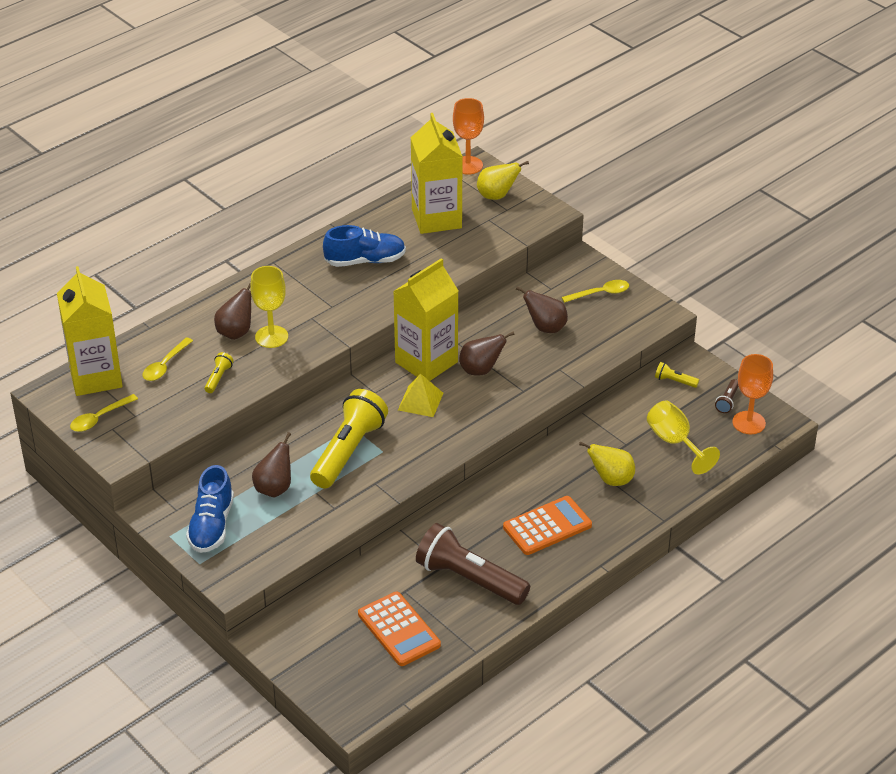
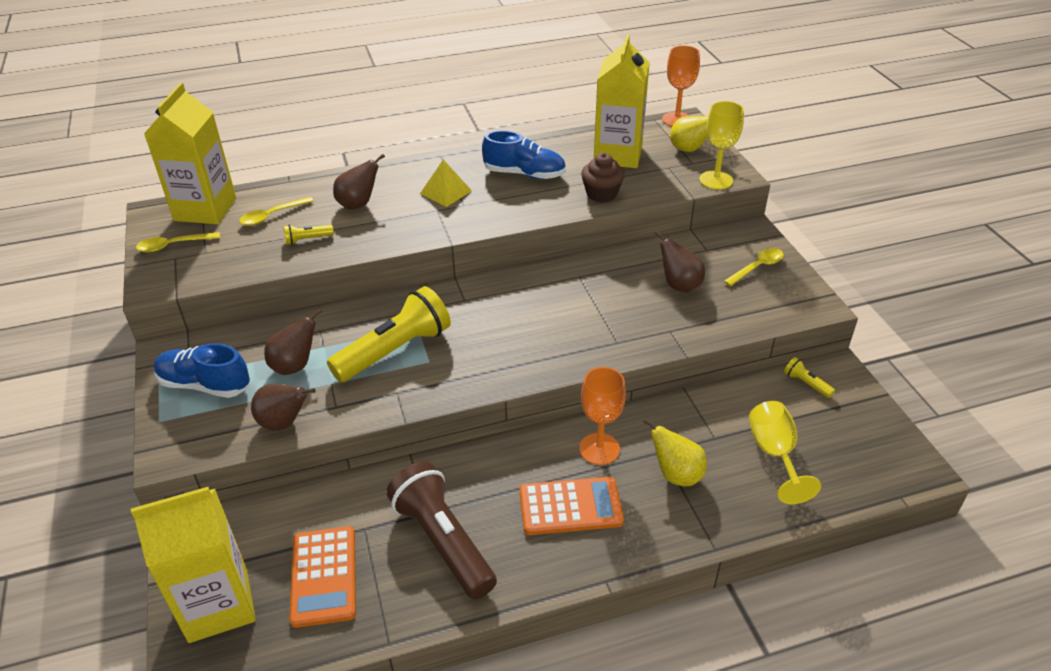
camera: 25 degrees right, 0 degrees up
blue shoe [186,465,234,553] -> blue shoe turned 75 degrees clockwise [154,343,250,398]
yellow flashlight [204,352,233,393] -> yellow flashlight turned 150 degrees counterclockwise [284,225,334,245]
yellow goblet [250,266,288,348] -> yellow goblet moved to [700,101,744,190]
yellow carton [393,258,458,381] -> yellow carton moved to [131,487,256,643]
yellow pyramid [398,374,443,417] -> yellow pyramid moved to [420,160,472,207]
brown pear [459,331,515,376] -> brown pear moved to [251,384,315,430]
yellow spoon [562,280,629,303] -> yellow spoon turned 45 degrees counterclockwise [724,248,784,286]
brown flashlight [715,379,739,413] -> none
orange goblet [733,354,773,434] -> orange goblet moved to [579,367,626,465]
none -> brown cupcake [581,153,625,202]

